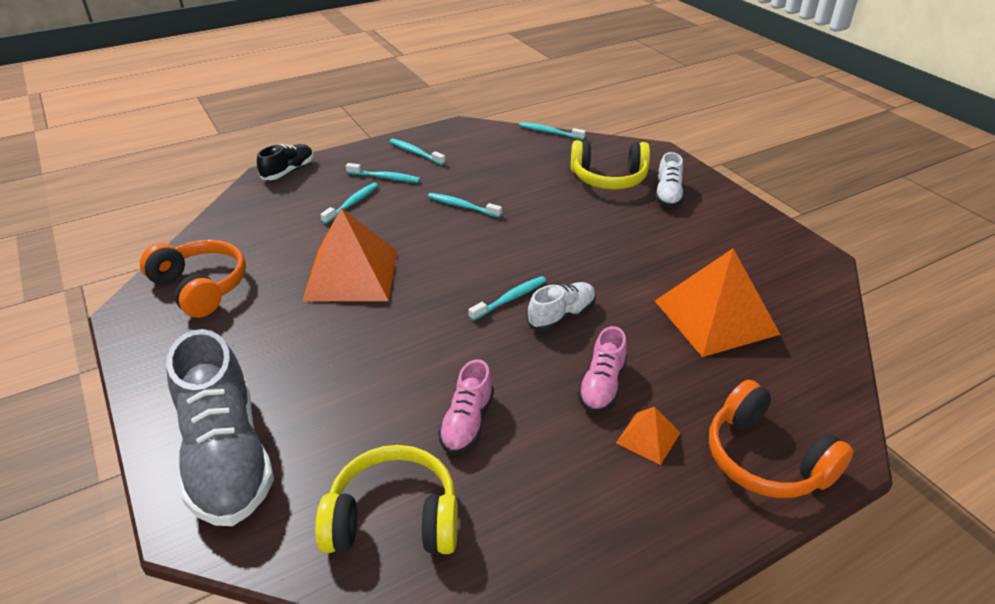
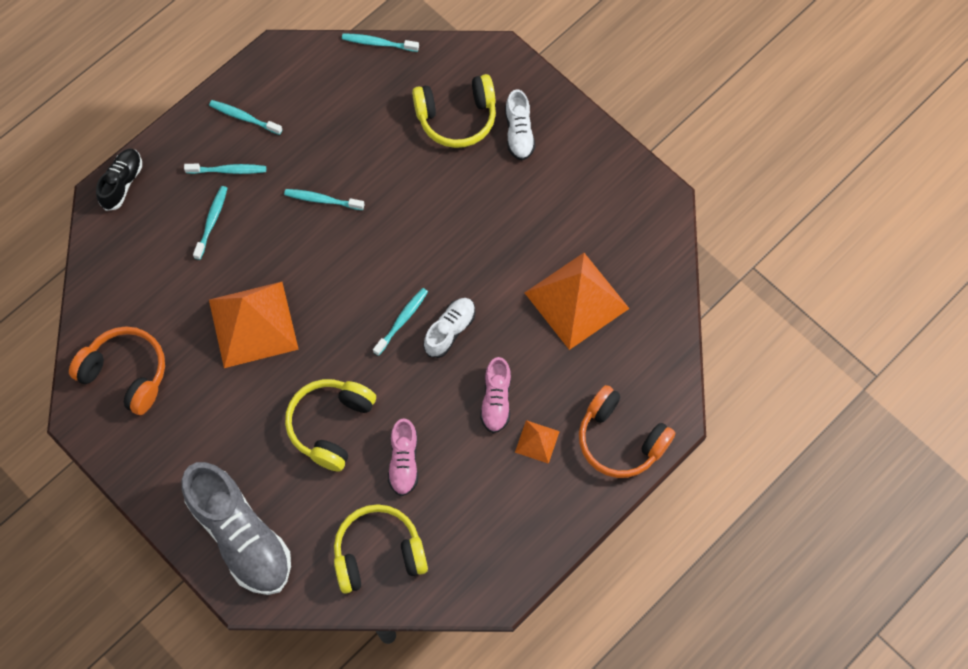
camera: 15 degrees left, 30 degrees up
none -> yellow headphones [285,379,376,472]

